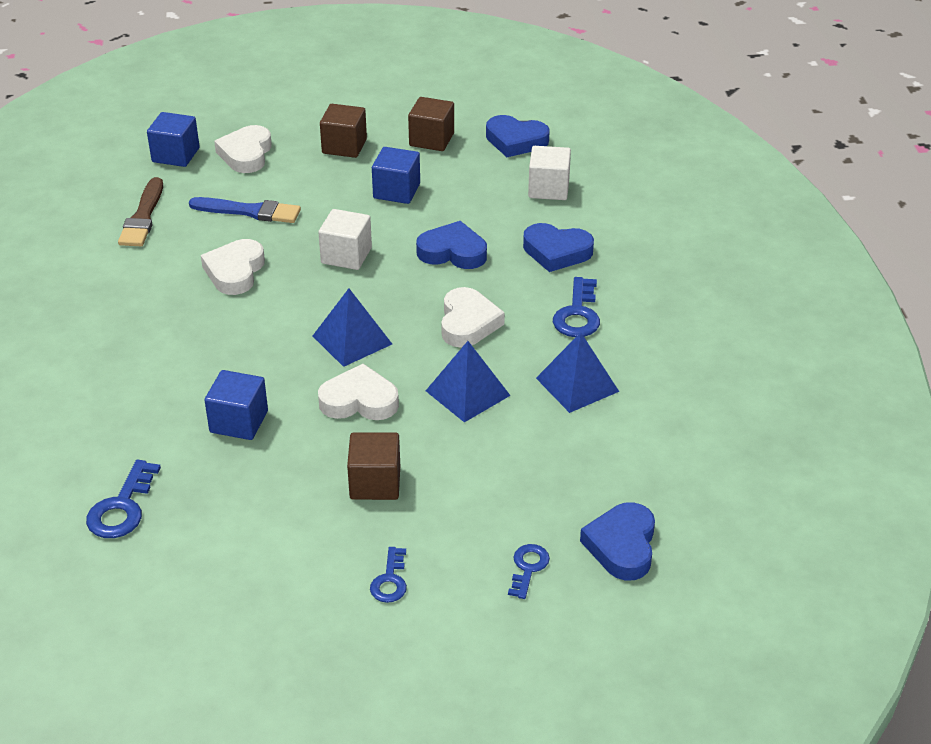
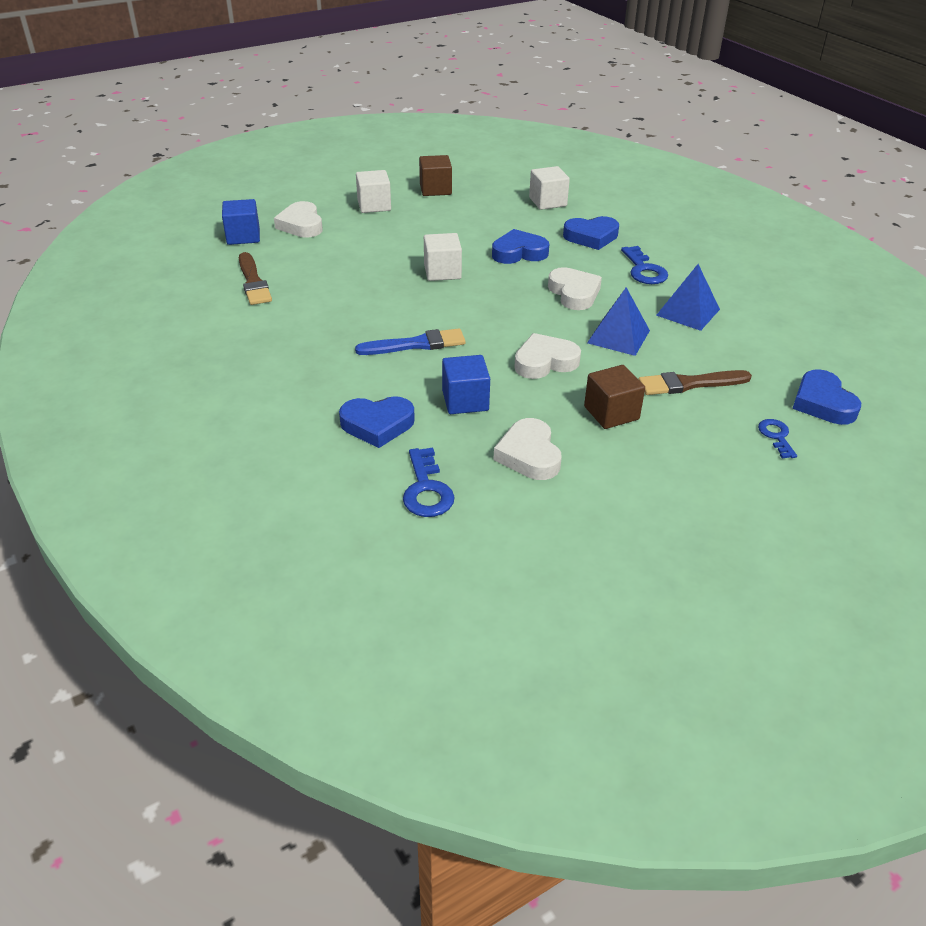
camera: 25 degrees left, 0 degrees up
blue brush [189,197,301,223] -> blue brush moved to [355,328,466,355]
white heart [201,239,265,295] -> white heart moved to [493,418,562,480]
blue pyramid [313,288,392,367] -> none
brown cube [320,104,367,158] -> white cube [356,170,391,213]
blue key [370,547,407,603] -> none
blue cube [372,147,420,204] -> none
blue heart [486,115,550,157] -> blue heart moved to [339,396,415,448]
none -> brown brush [639,370,752,395]

